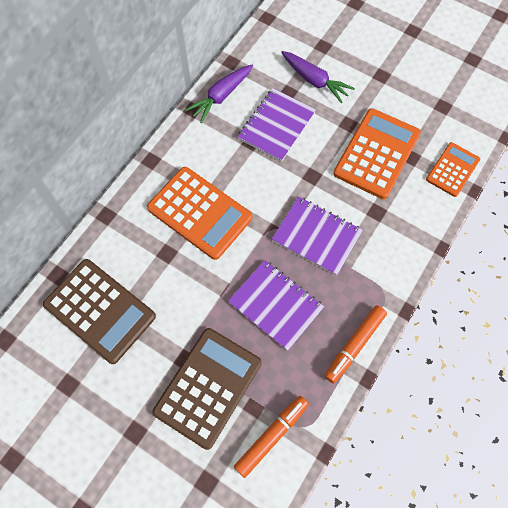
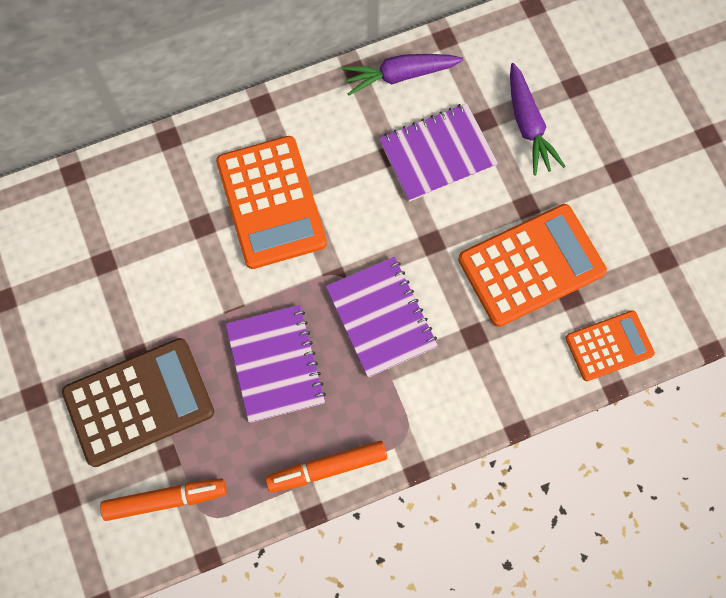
camera: 35 degrees right, 5 degrees up
brown calculator [43,259,156,364] -> none

